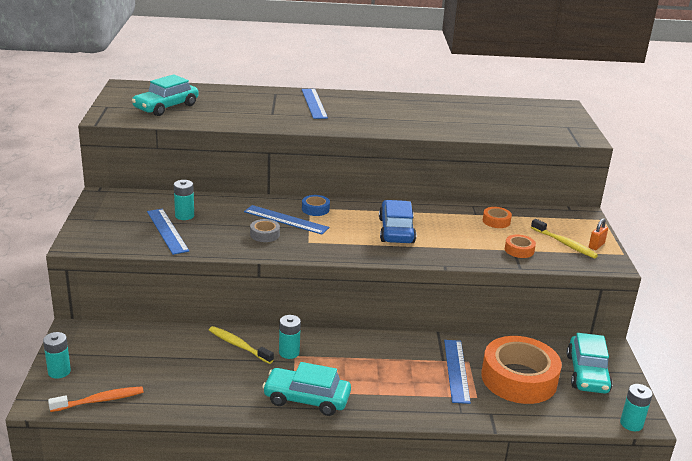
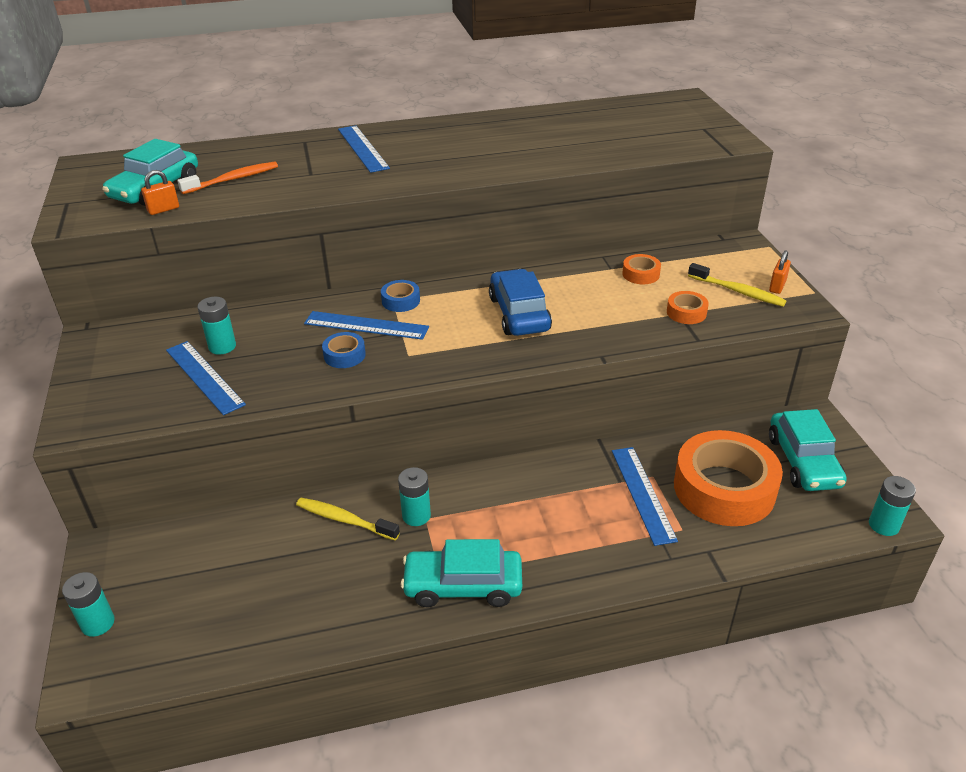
camera: 10 degrees left, 10 degrees up
orange toothbrush [48,386,143,412] -> orange toothbrush moved to [177,162,278,194]
grey tape [250,219,280,242] -> blue tape [322,332,366,368]
none -> orange padlock [141,170,179,215]

